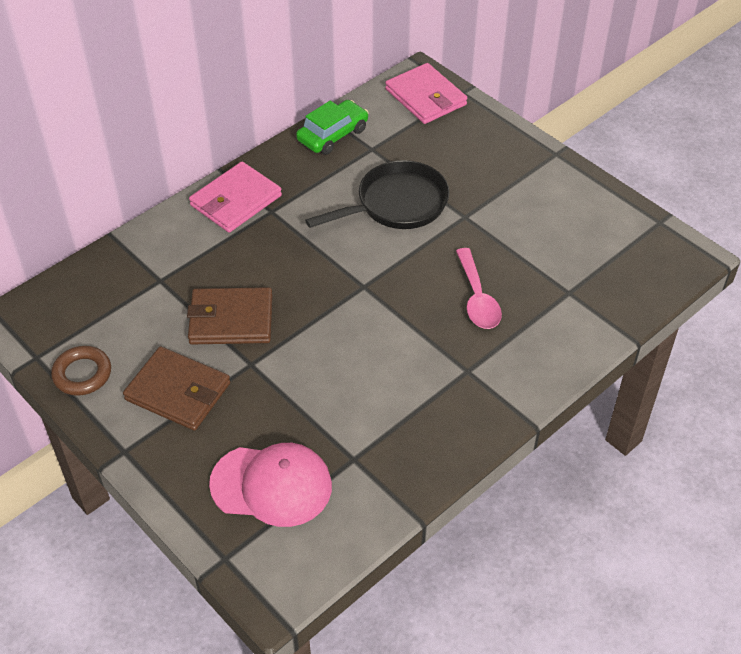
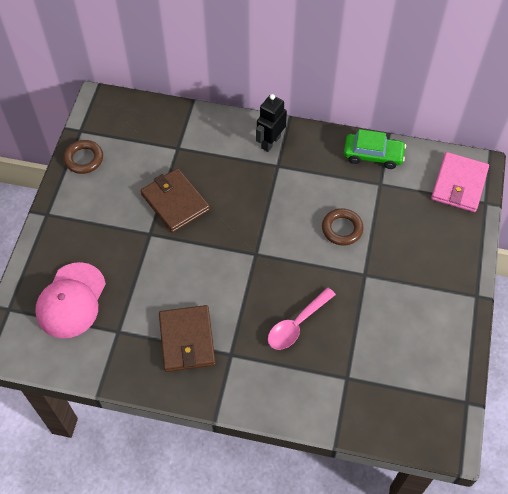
camera: 55 degrees right, 10 degrees up
brown wallet [123,346,230,431] -> brown wallet moved to [159,305,216,372]
pink wallet [189,162,282,233] -> black robot [256,94,287,152]
pink cap [209,443,332,527] -> pink cap turned 45 degrees clockwise [35,262,106,338]
black pan [305,160,450,229] -> brown ring [322,208,364,246]

